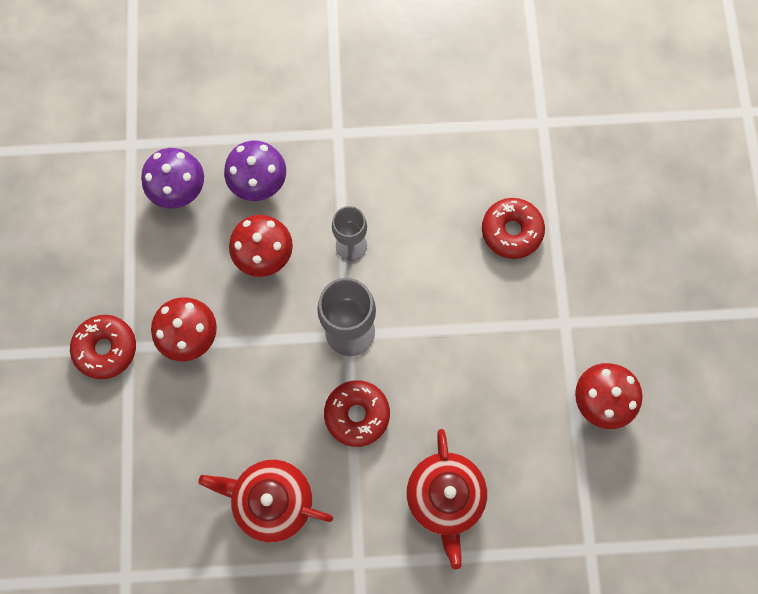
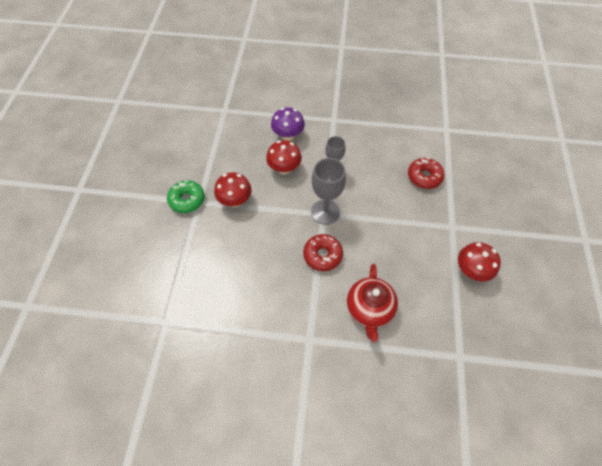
camera: 10 degrees right, 15 degrees down
red donut [70,315,136,379] -> green donut [167,180,205,213]
purple mushroom [141,148,204,208] -> none
red teapot [198,460,333,543] -> none

